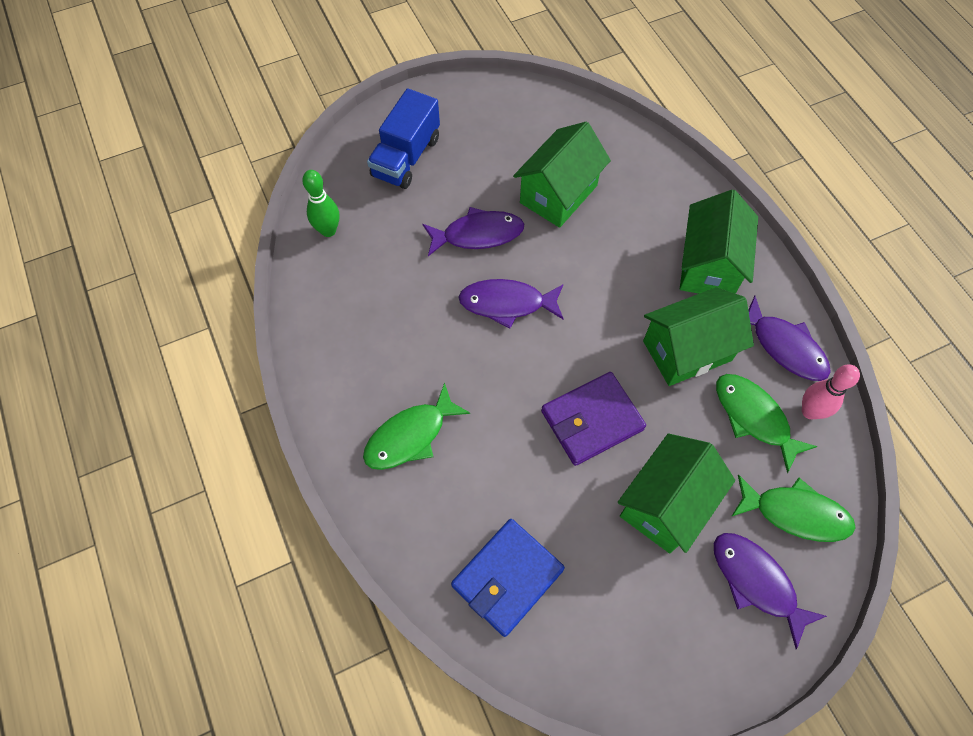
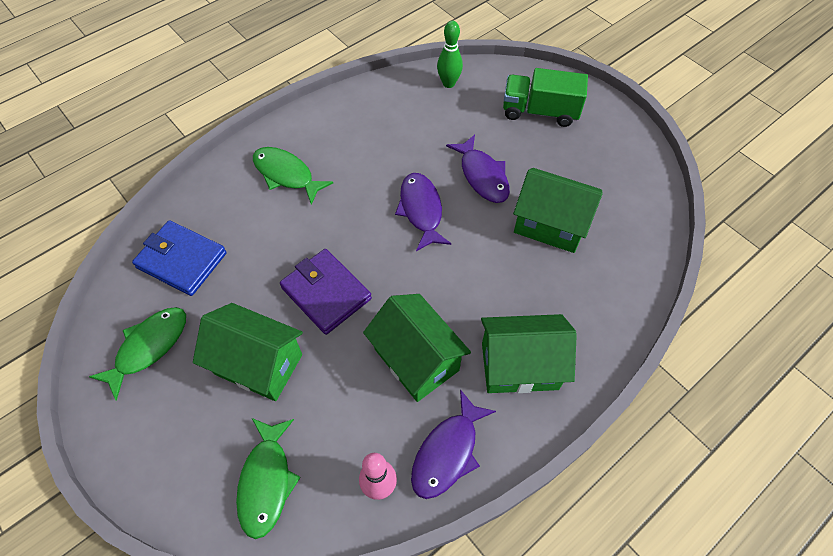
camera: 75 degrees right, 5 degrees down
blue truck [367,88,440,189] -> green truck [503,68,588,127]
purple fish [714,533,827,649] -> none
green fish [716,374,818,473] -> green fish moved to [89,307,186,401]

